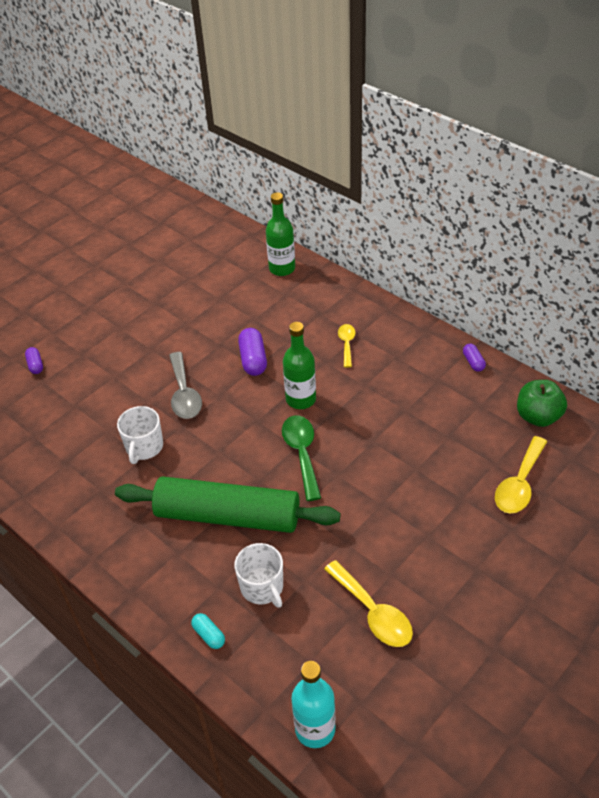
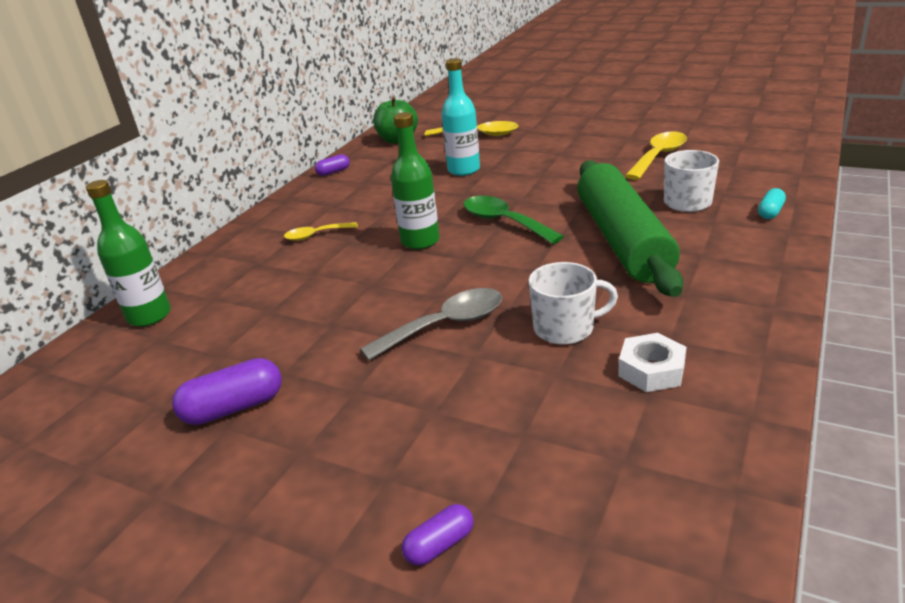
camera: 105 degrees left, 15 degrees down
purple capsule [238,328,267,376] -> purple capsule moved to [172,358,282,425]
green spoon [282,415,321,501] -> green spoon turned 75 degrees clockwise [463,196,564,244]
turquoise bottle [291,661,335,748] -> turquoise bottle moved to [441,58,480,176]
none -> white nut [618,333,686,392]

